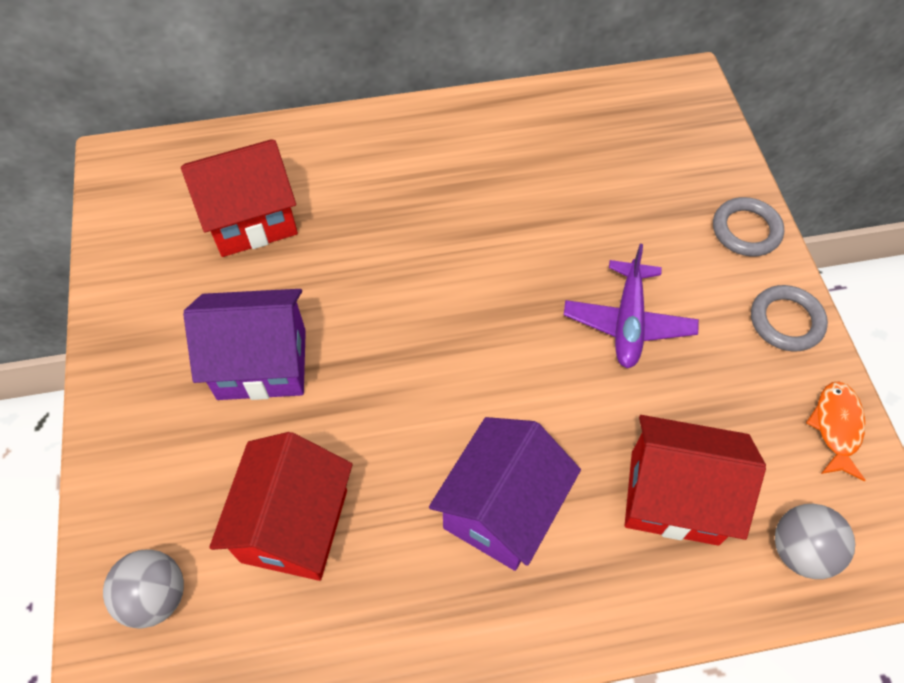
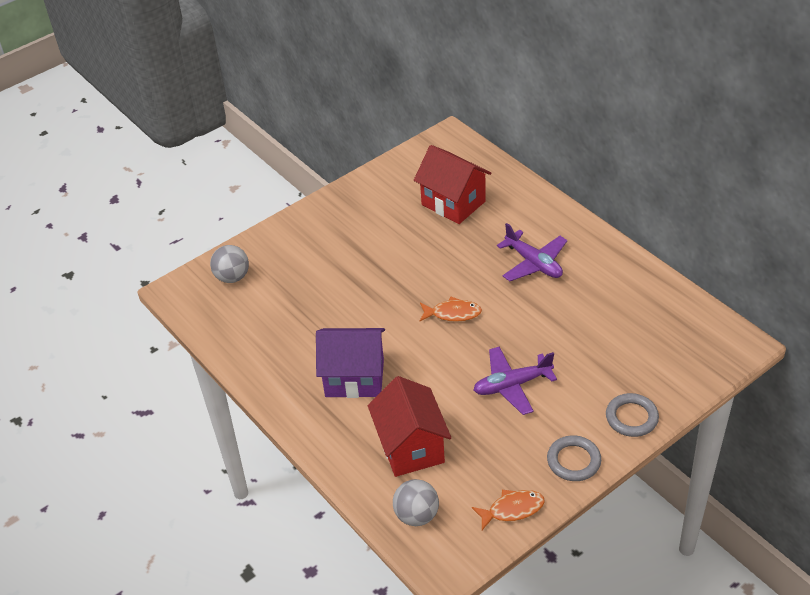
camera: 65 degrees right, 15 degrees down
purple house [183,289,306,400] -> none
red house [209,432,352,581] -> none
none -> orange fish [420,297,482,322]
none -> purple plane [497,223,567,281]

